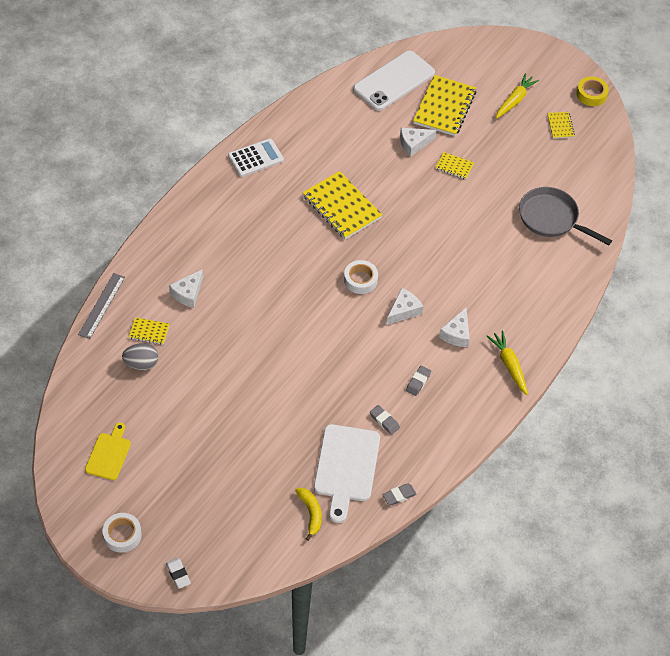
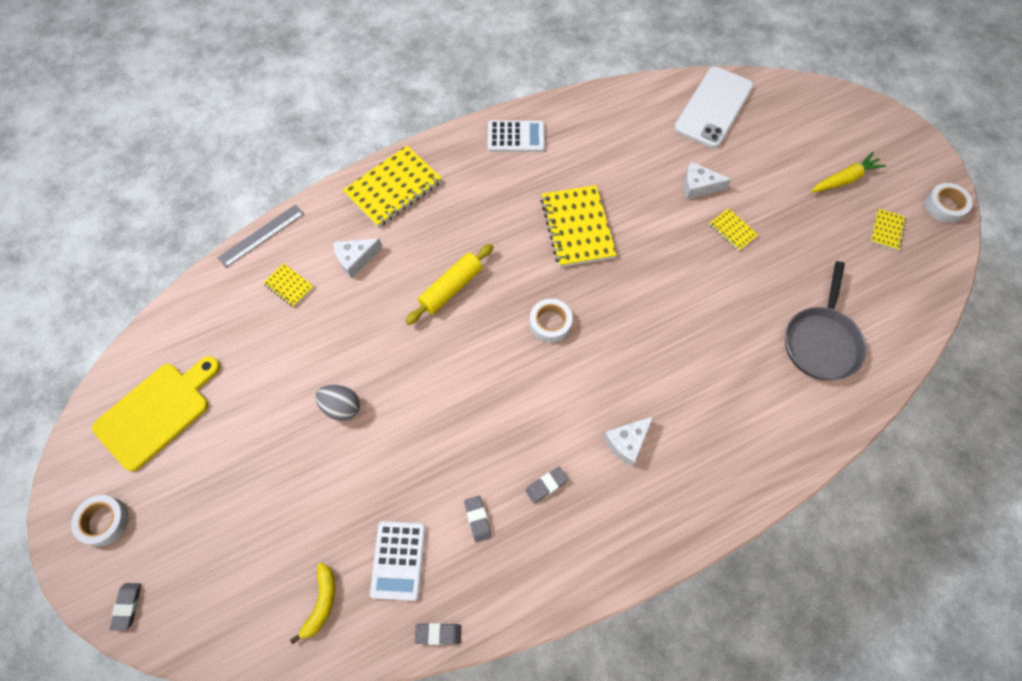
camera: 30 degrees right, 10 degrees up
yellow cutting board [85,422,131,480] -> yellow cutting board [92,356,220,471], size x1.69
grey egg [122,343,158,370] -> grey egg moved to [315,385,360,421]
white eraser [166,558,191,589] -> grey eraser [110,583,141,631]
white cutting board [314,424,380,523] -> white calculator [370,521,426,601]
white phone [353,51,435,111] -> white phone turned 45 degrees counterclockwise [674,67,753,148]
white cheese [387,288,423,325] -> none
yellow notebook [413,75,476,136] -> yellow notebook moved to [343,145,442,227]
yellow carrot [487,330,528,395] -> none
grey pan [519,187,612,245] -> grey pan turned 135 degrees counterclockwise [785,261,866,381]
yellow tape [576,76,609,106] -> white tape [925,183,973,223]
none -> yellow rolling pin [405,244,493,325]

